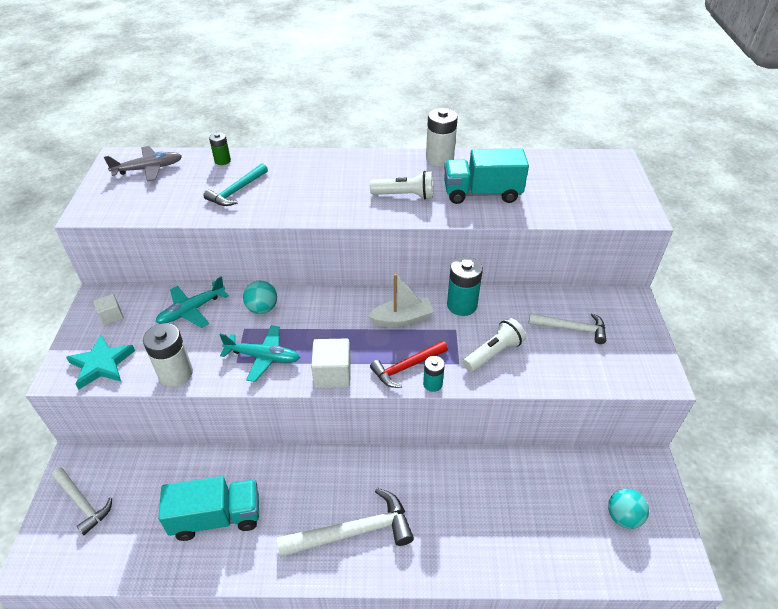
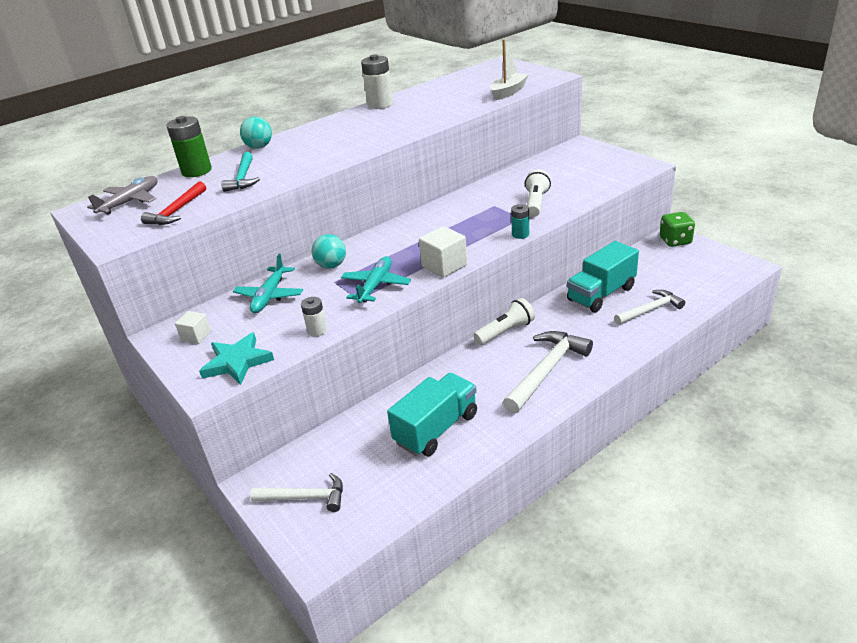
camera: 35 degrees left, 10 degrees down
white battery [143,323,193,387] -> white battery [301,297,327,336], size x0.57
green battery [209,132,231,165] -> green battery [166,116,212,177], size x1.76
turquoise plane [220,325,300,382] -> turquoise plane turned 45 degrees counterclockwise [341,256,411,303]
white boat [368,274,434,327] -> white boat moved to [490,39,529,100]
white flashlight [370,171,433,199] -> white flashlight moved to [474,298,535,345]
red hammer [370,341,448,388] -> red hammer moved to [141,181,206,225]
turquoise truck [444,148,529,204] -> turquoise truck moved to [567,241,639,312]
turquoise battery [447,257,483,316] -> none
white hammer [528,313,606,344] -> white hammer moved to [614,290,685,325]
turquoise ball [608,489,649,529] -> turquoise ball moved to [240,117,272,149]
none -> green dice [660,212,695,247]

